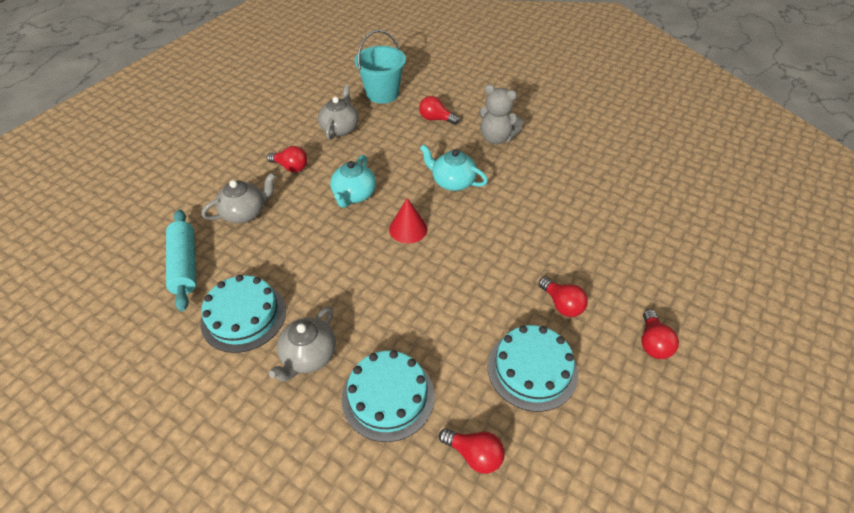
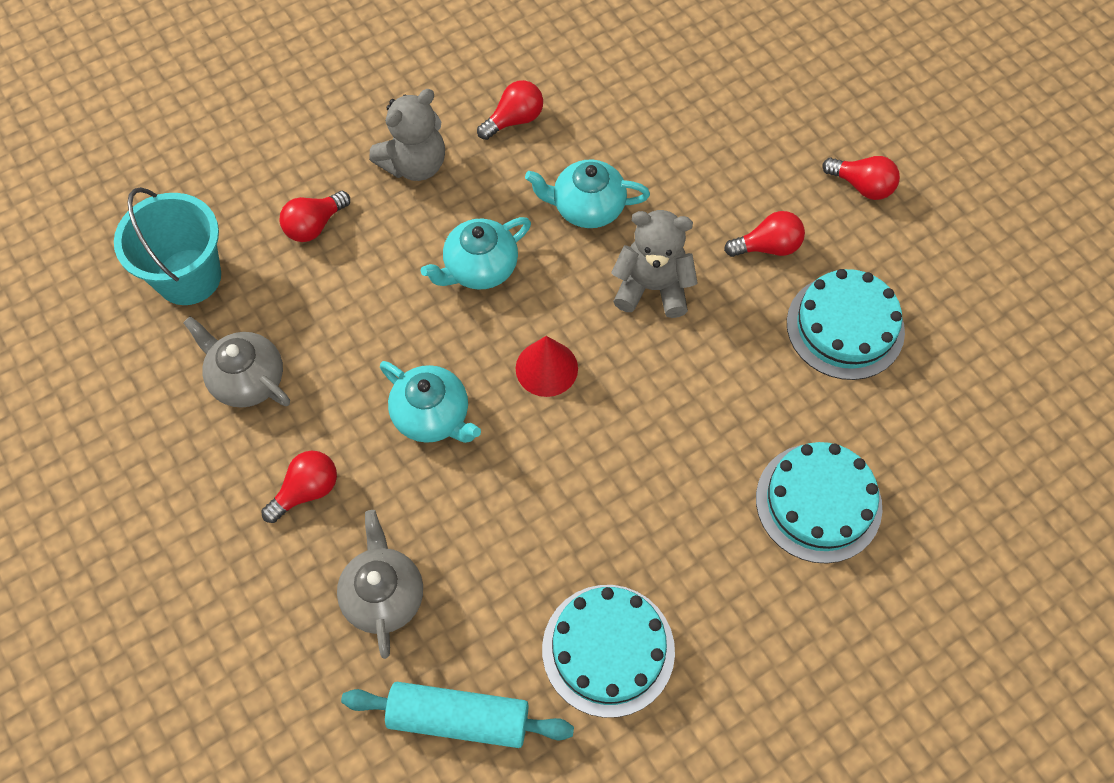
camera: 65 degrees left, 15 degrees up
grey teapot [269,306,336,381] -> none
red light bulb [439,428,505,474] -> red light bulb moved to [477,80,543,140]
none -> turquoise teapot [525,159,650,228]
none -> grey teddy bear [611,210,698,318]

